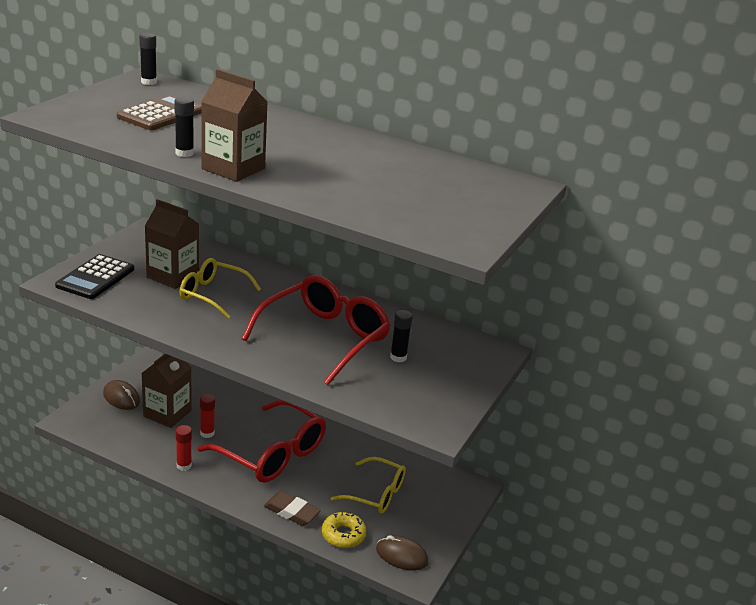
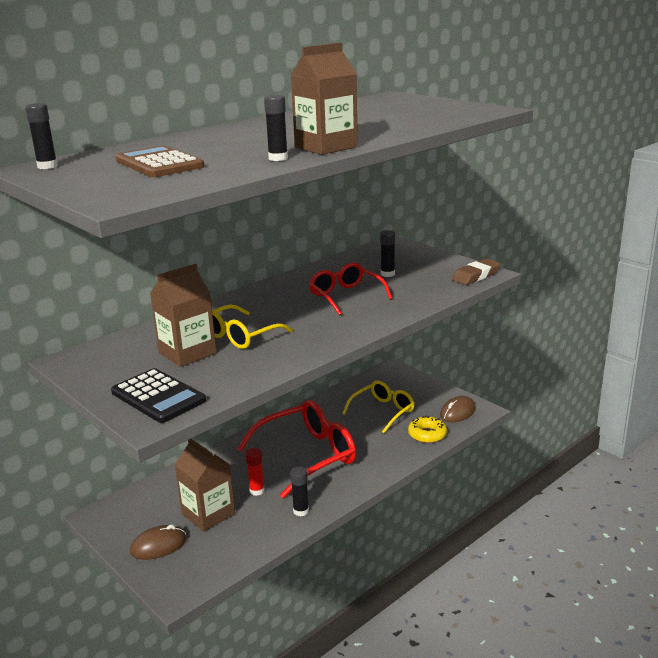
camera: 65 degrees left, 5 degrees down
red glue stick [176,425,192,471] -> black glue stick [290,467,309,516]
red glasses [242,275,391,385] -> red glasses [309,263,392,315], size x0.62
brown eraser [264,491,321,526] -> brown eraser moved to [452,259,500,285]

